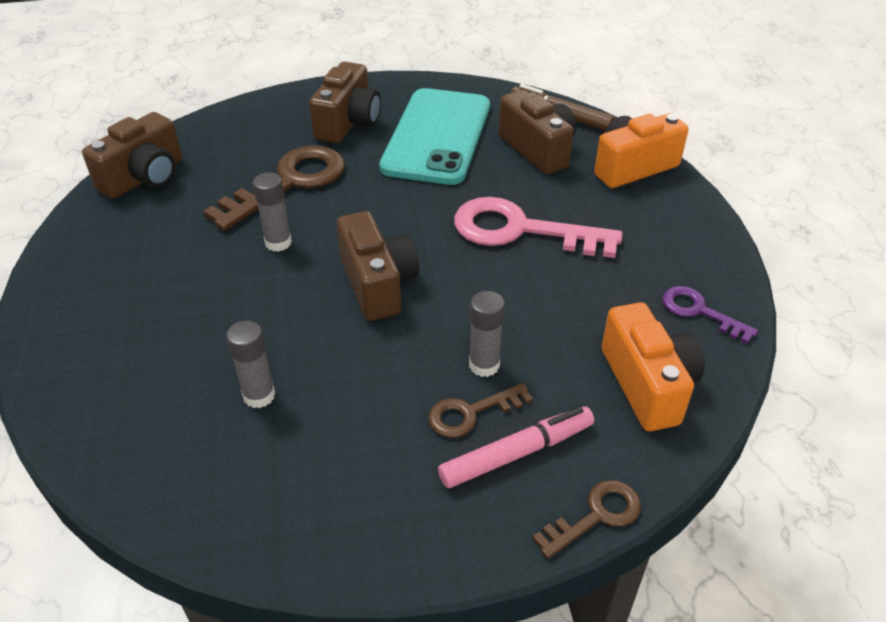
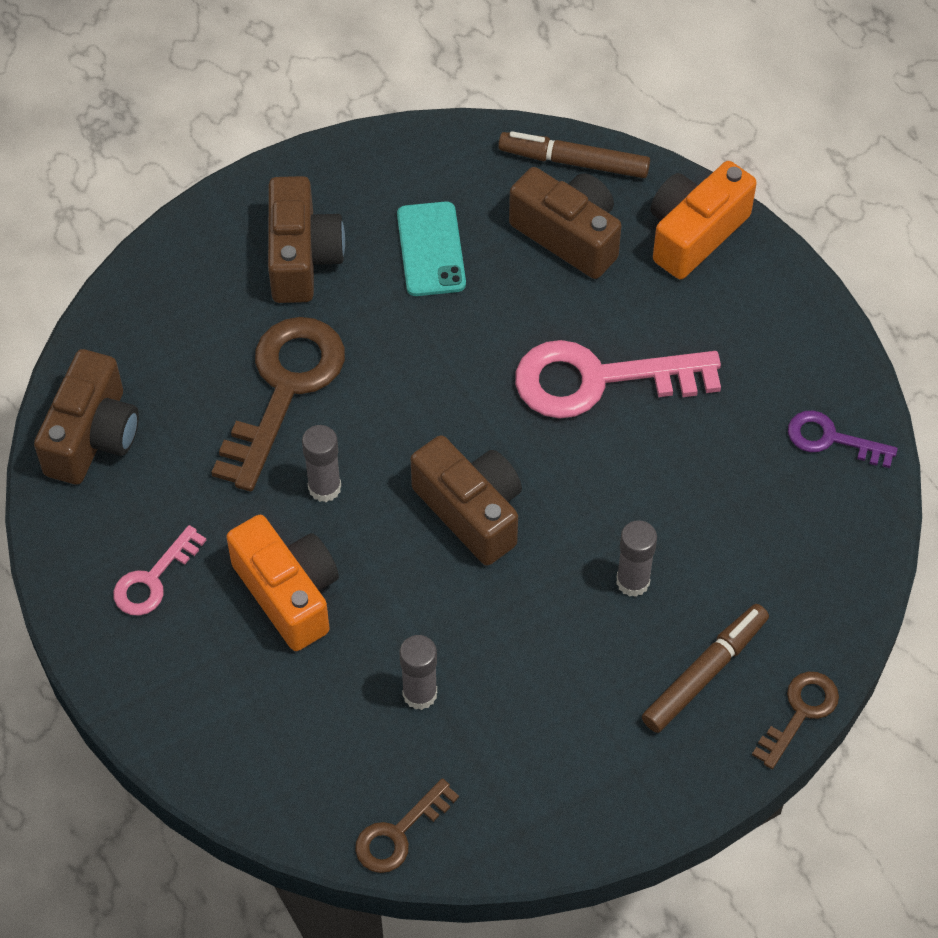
camera: 20 degrees left, 15 degrees up
turquoise phone [379,88,490,185] -> turquoise phone [397,201,466,296], size x0.52
brown key [428,383,533,438] -> brown key moved to [355,778,459,873]
pink marker [438,406,594,488] -> brown marker [642,604,769,733]
orange camera [602,302,705,431] -> orange camera moved to [226,515,339,651]
none -> pink key [113,525,207,616]

